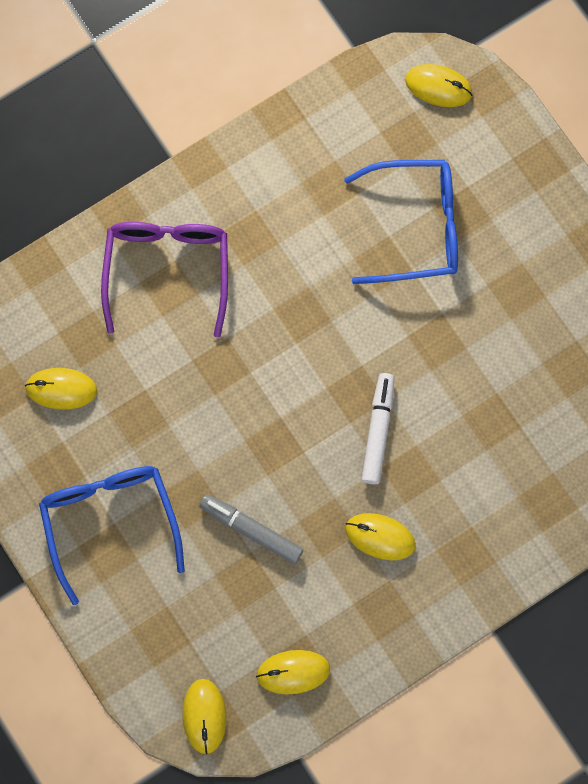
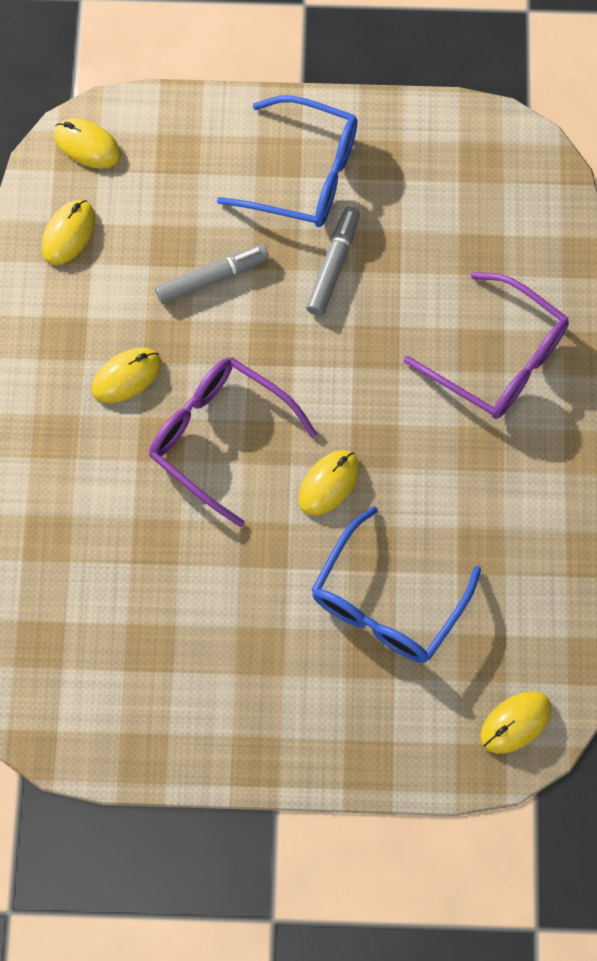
camera: 125 degrees right, 5 degrees down
yellow mouse [25,368,97,410] -> yellow mouse moved to [298,450,360,516]
white marker [362,373,394,484] -> purple glasses [149,357,317,527]
none -> grey marker [306,207,360,316]

